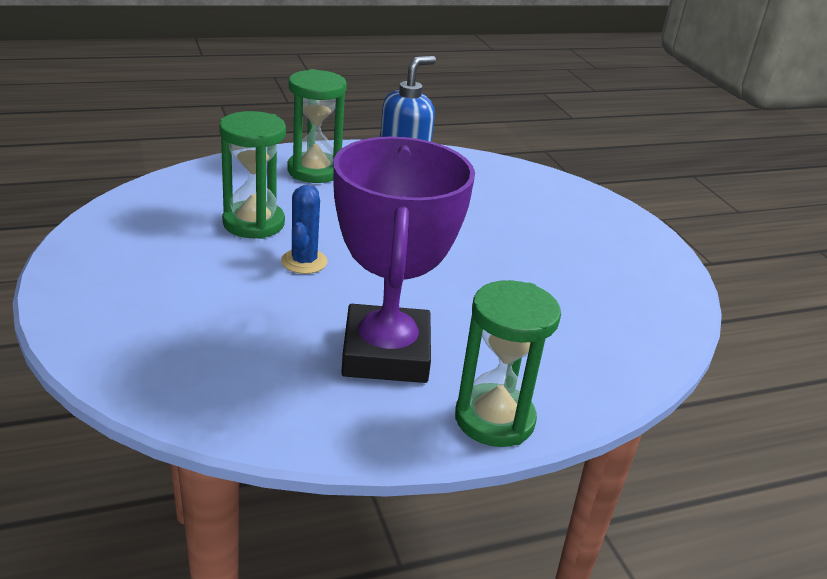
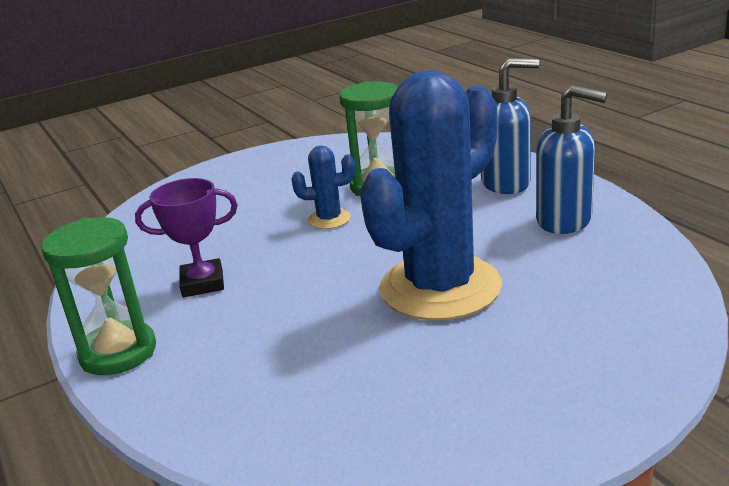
camera: 85 degrees right, 5 degrees down
green hourglass [287,69,347,183] -> blue soap dispenser [481,58,539,194]
purple trophy [333,137,475,383] -> purple trophy [135,178,238,297], size x0.54
none -> blue cactus [360,71,502,320]

